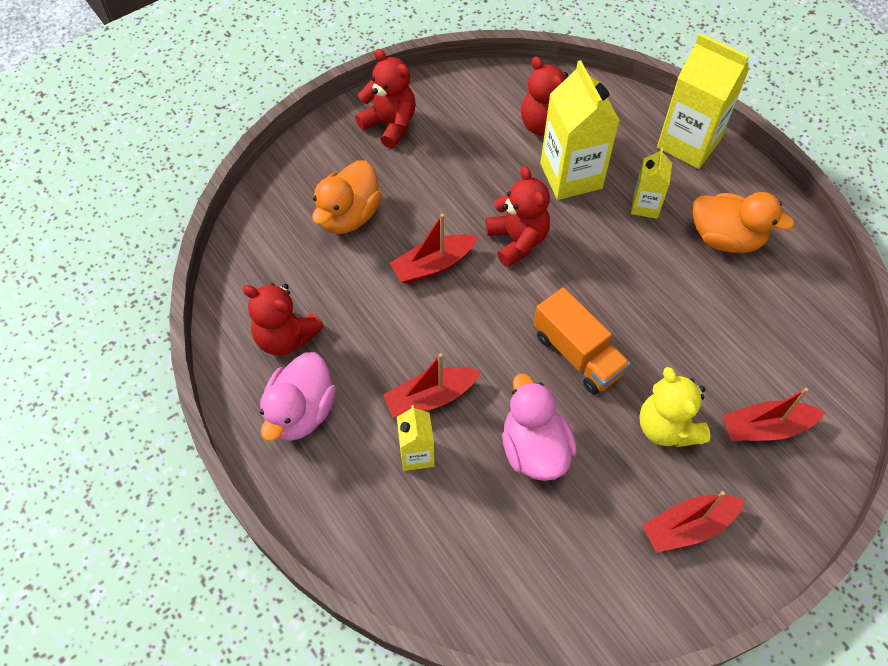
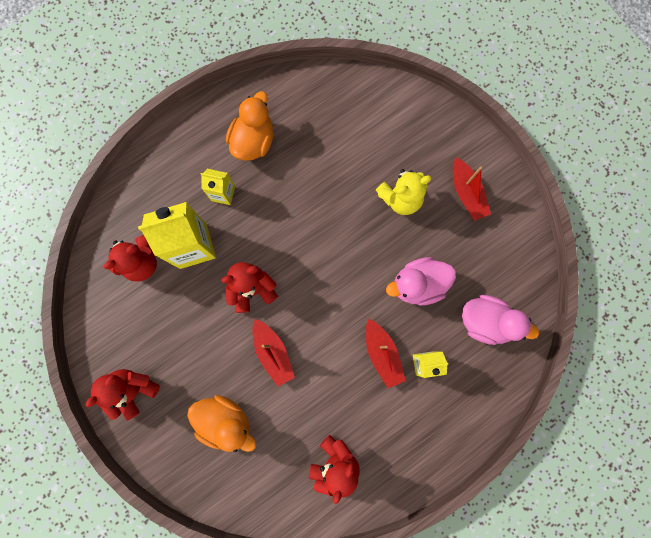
camera: 90 degrees left, 20 degrees up
pink duck [260,352,336,441] -> pink duck moved to [462,295,539,345]
orange truck [534,287,630,394] -> none
yellow carton [657,33,749,169] -> none
red boat [722,388,825,441] -> none

